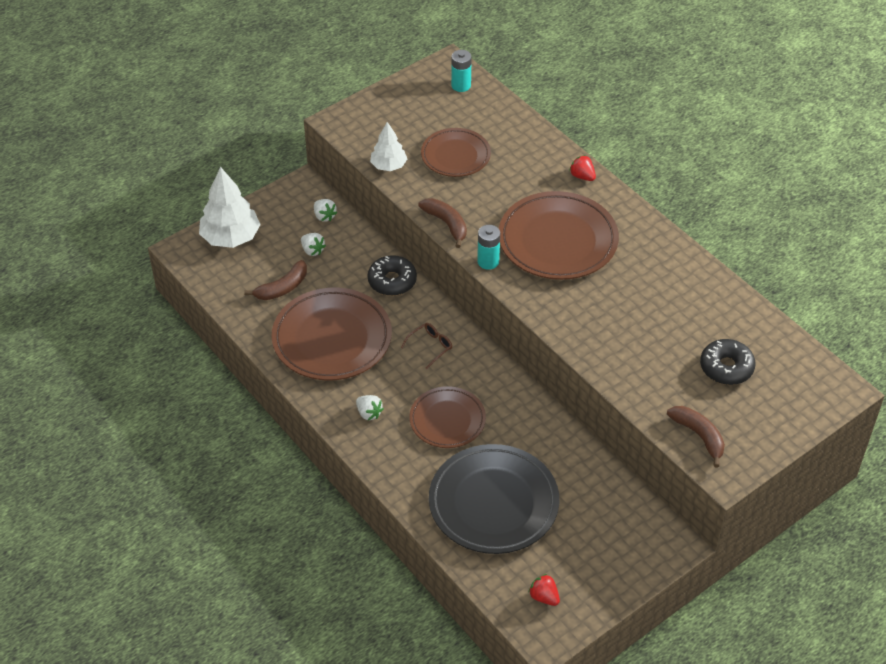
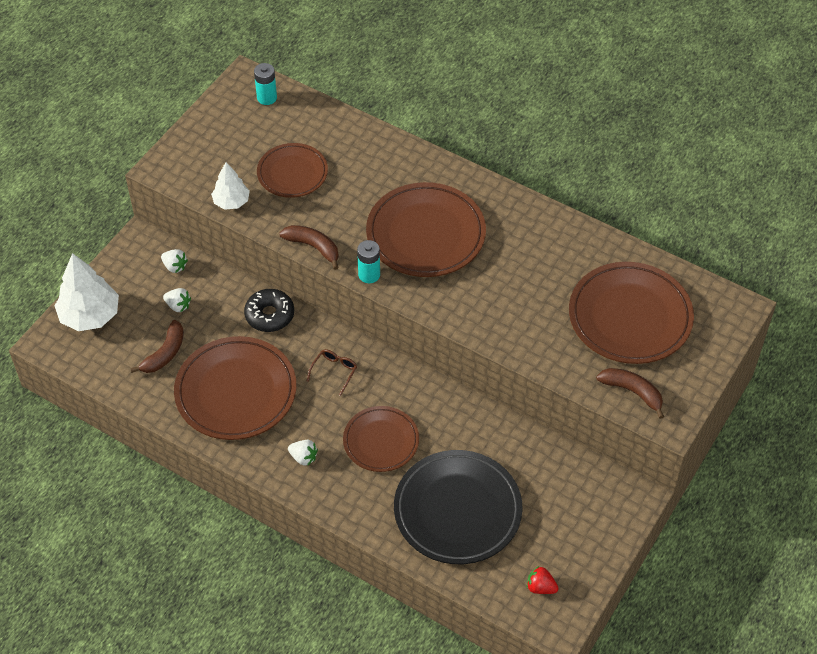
camera: 20 degrees left, 5 degrees up
red strawberry [569,155,596,181] -> none
black donut [700,339,756,385] -> brown plate [569,262,694,364]

